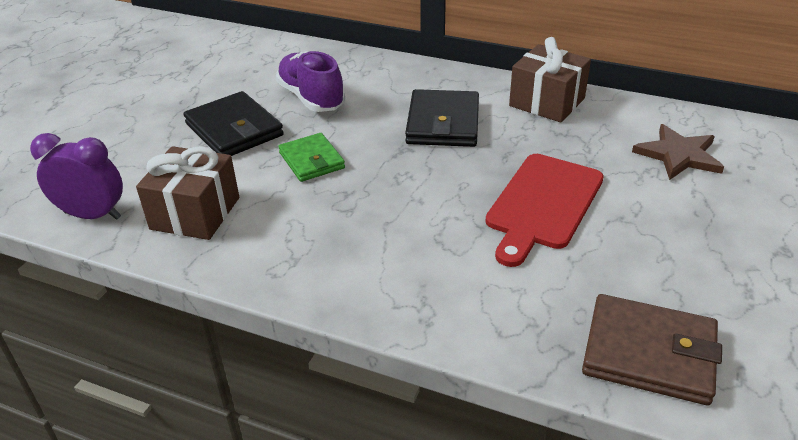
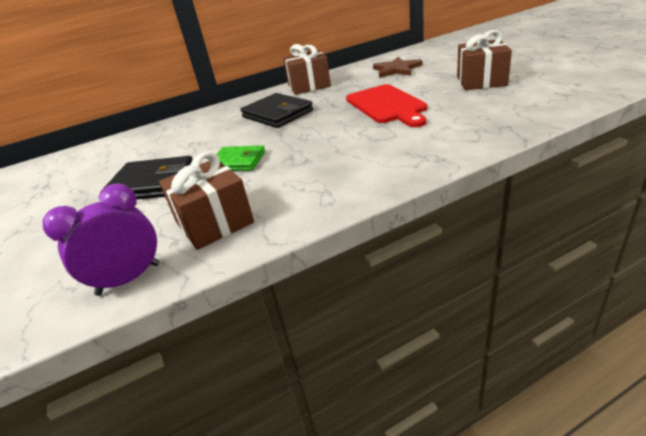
camera: 45 degrees left, 5 degrees down
purple shoe [276,51,345,112] -> none
brown wallet [582,294,722,406] -> none
none -> brown gift [457,30,512,90]

